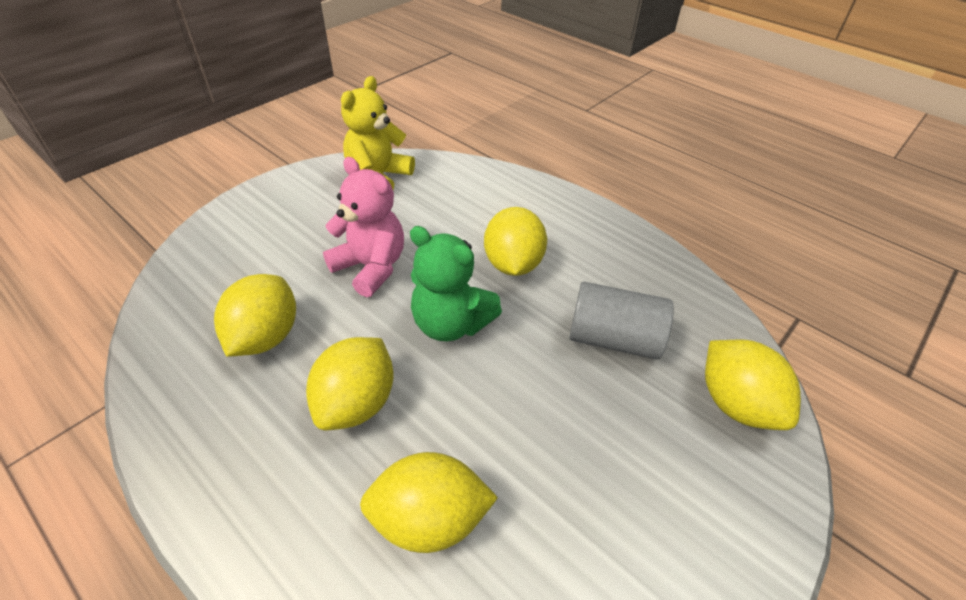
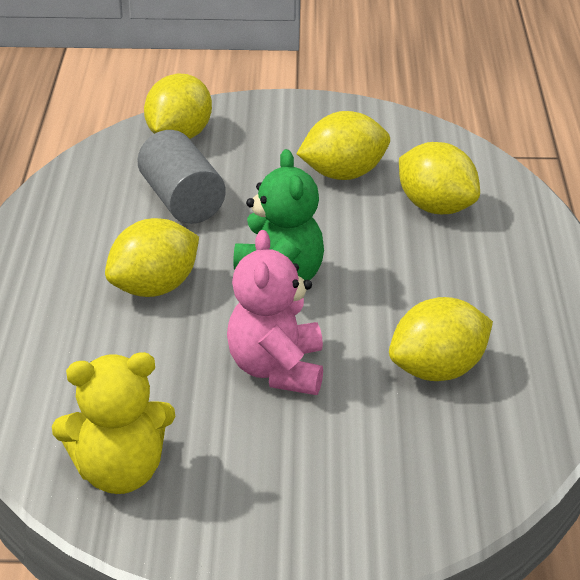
camera: 130 degrees left, 10 degrees down
yellow lemon [306,337,394,430] -> yellow lemon moved to [297,111,390,180]

